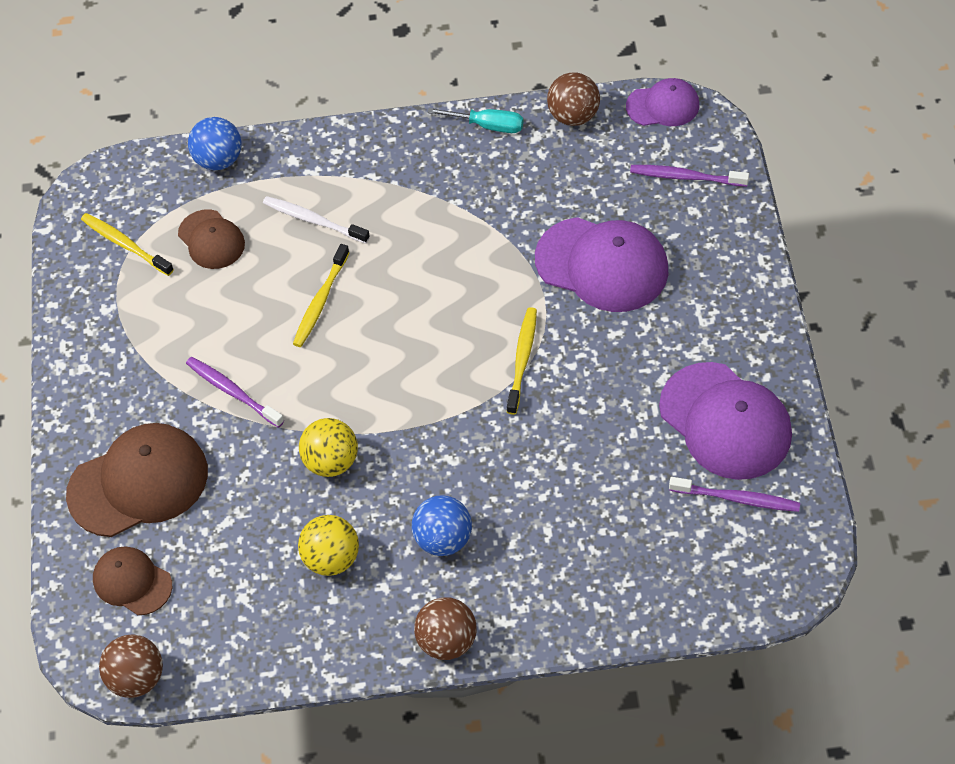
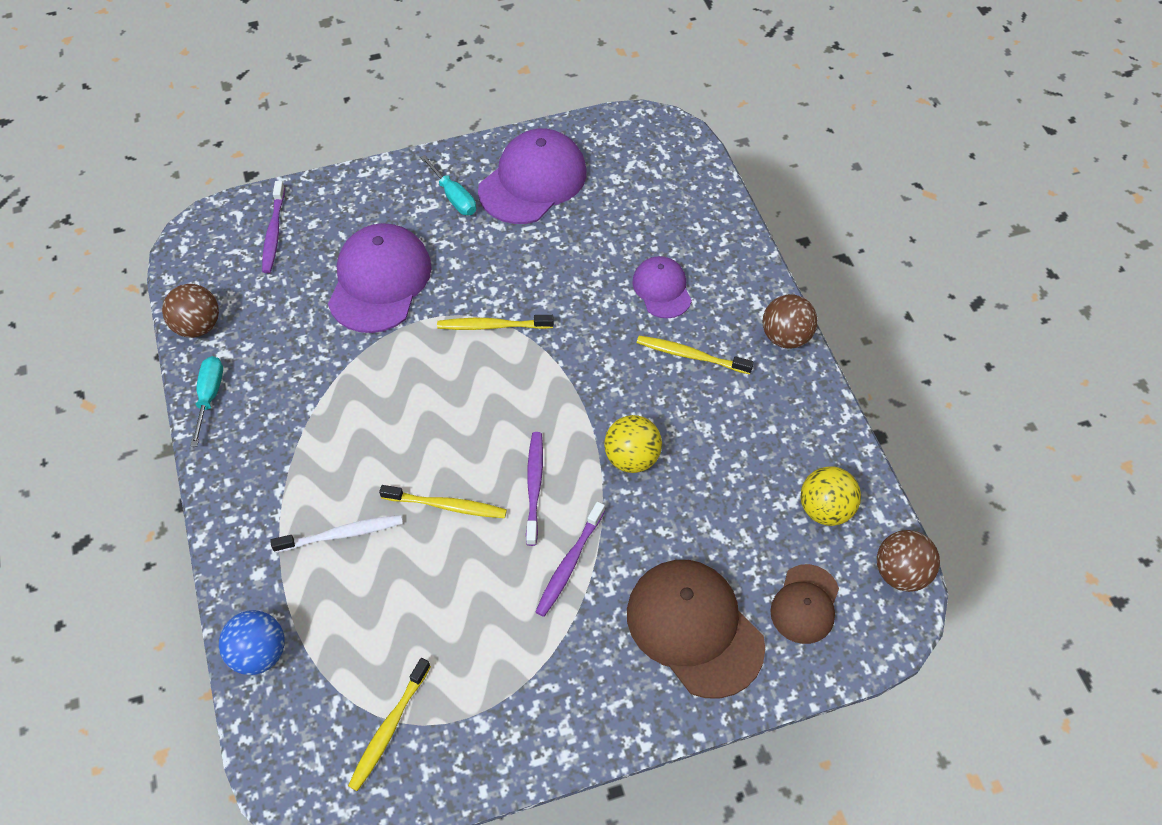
camera: 105 degrees left, 0 degrees up
brown cap [178,210,245,269] -> none
white toothbrush [263,196,370,243] -> white toothbrush turned 120 degrees counterclockwise [270,515,403,553]
yellow ball [298,515,359,576] -> yellow ball moved to [801,466,861,526]
blue ball [412,496,472,556] -> yellow toothbrush [637,336,754,374]
purple cap [626,78,699,126] -> purple cap moved to [632,256,692,319]
purple toothbrush [669,477,800,512] -> purple toothbrush moved to [526,432,543,546]
none -> turquoise screwdriver [420,155,476,215]

